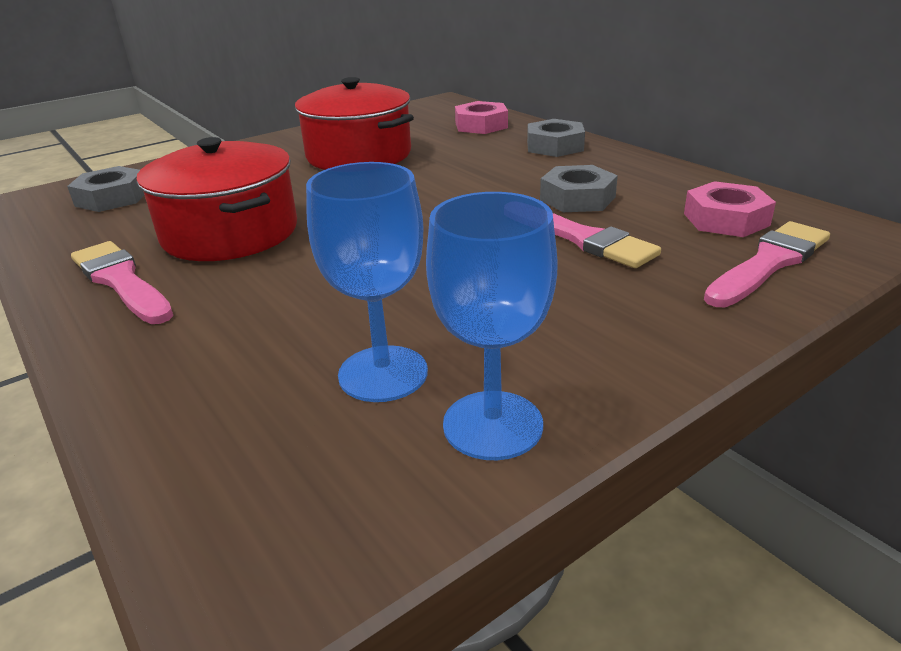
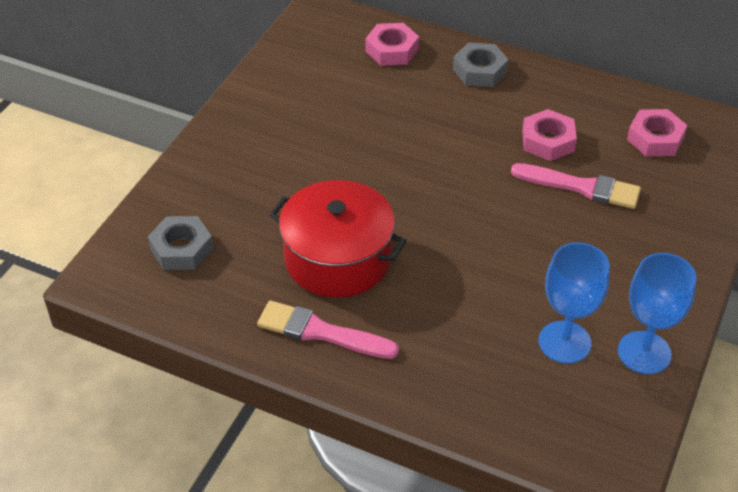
camera: 30 degrees left, 15 degrees up
red pot [295,77,414,170] -> none
grey nut [540,165,618,212] -> pink nut [522,109,577,161]
pink brush [704,221,830,307] -> none

